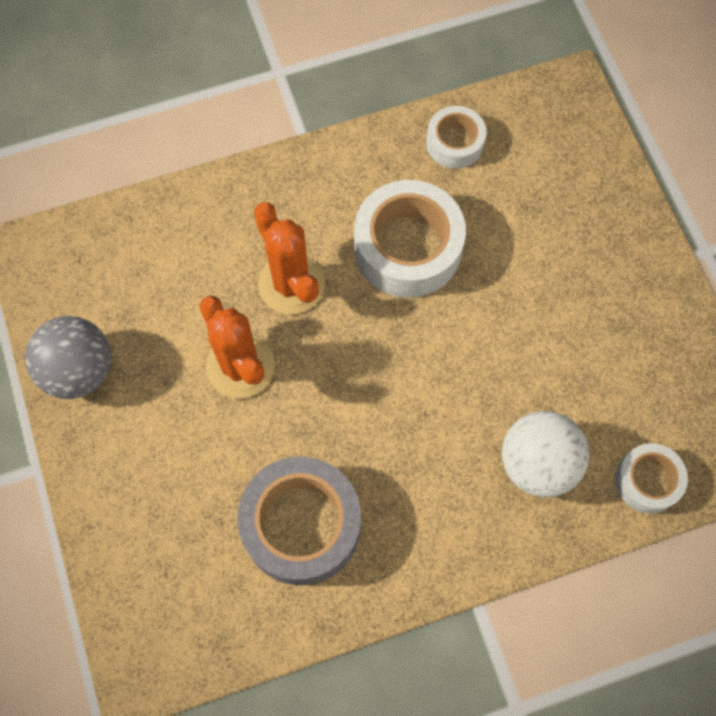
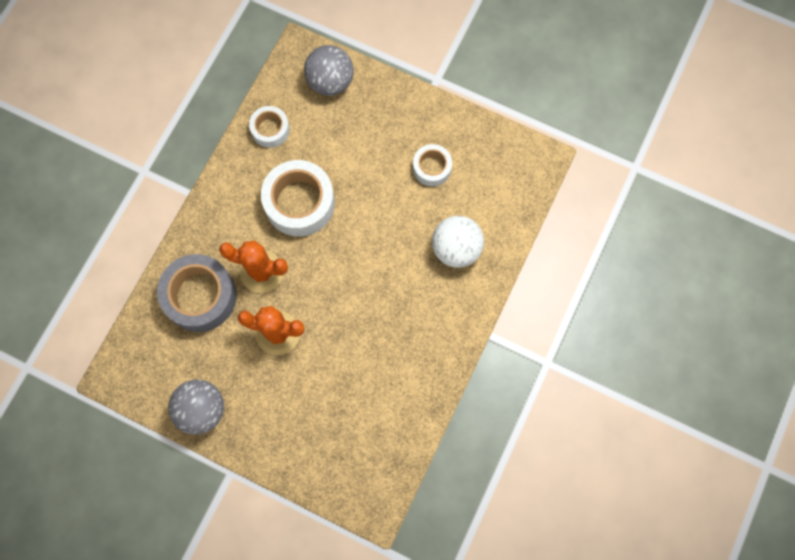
camera: 45 degrees left, 5 degrees up
grey tape [238,456,361,585] -> grey tape moved to [157,254,237,332]
white tape [615,443,688,514] -> white tape moved to [413,144,452,186]
none -> grey ball [304,45,354,96]

